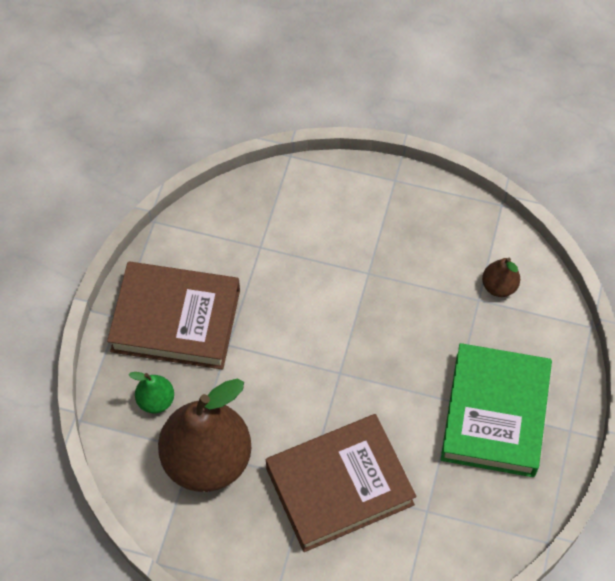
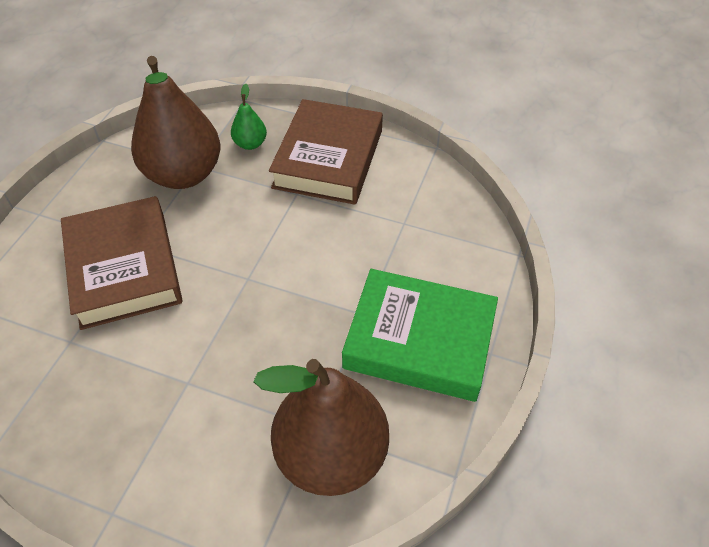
camera: 95 degrees right, 10 degrees down
green book [441,343,552,477] -> green book moved to [342,269,498,402]
brown pear [482,258,520,297] -> brown pear [253,359,389,496], size x2.28

